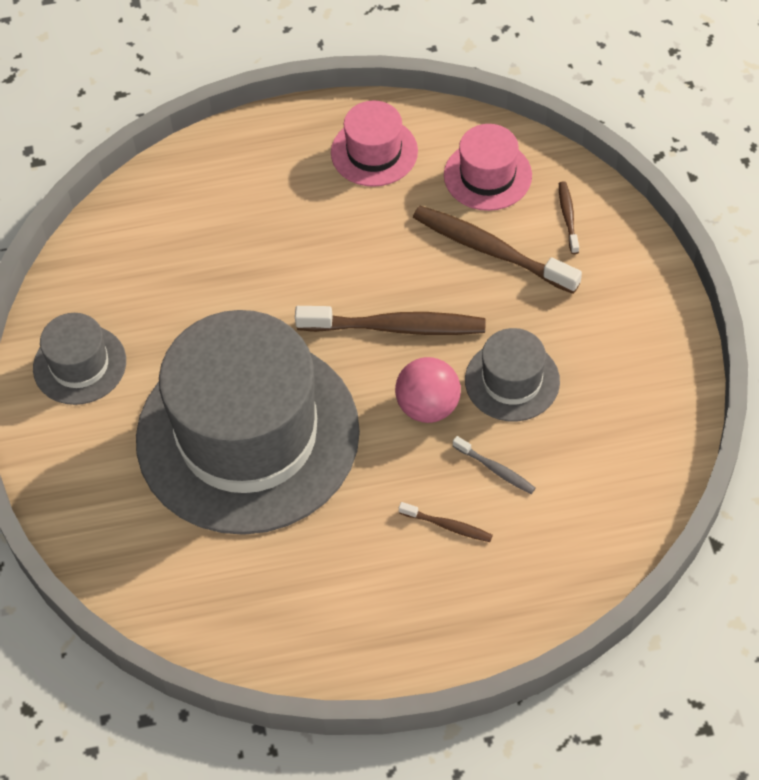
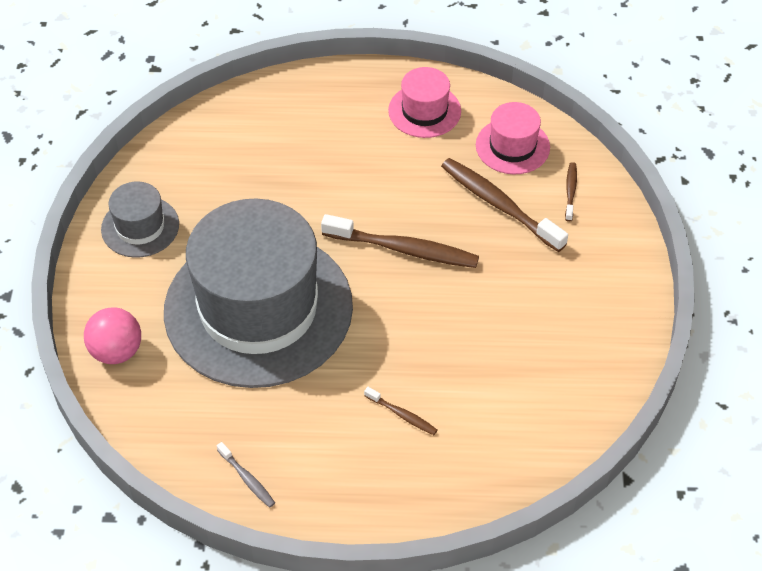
camera: 10 degrees right, 5 degrees down
pink ball [395,357,461,423] -> pink ball moved to [84,307,141,364]
grey toothbrush [453,436,536,494] -> grey toothbrush moved to [217,442,275,508]
grey hat [465,328,560,421] -> none

